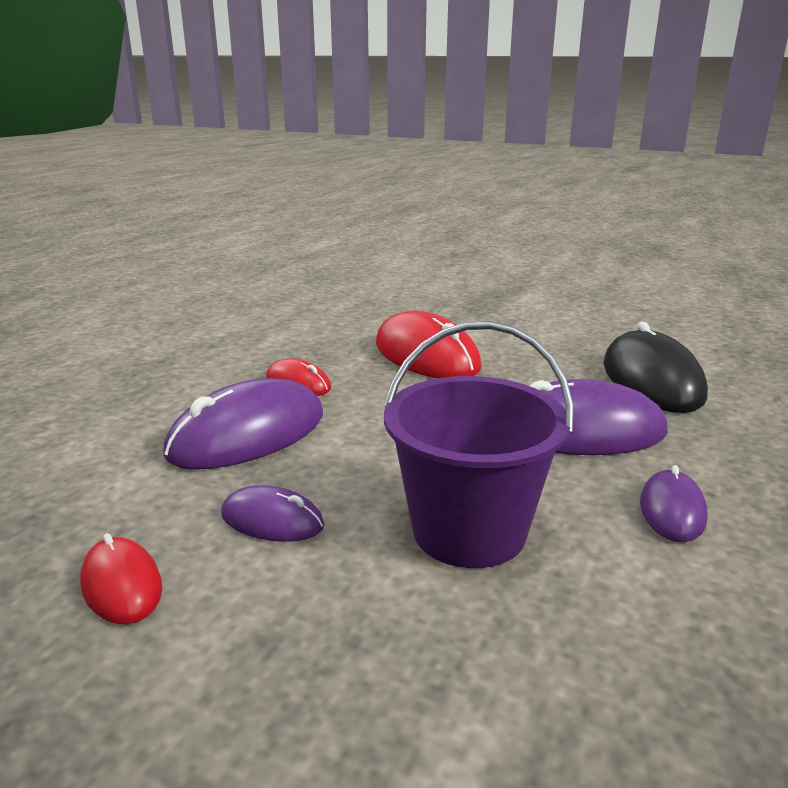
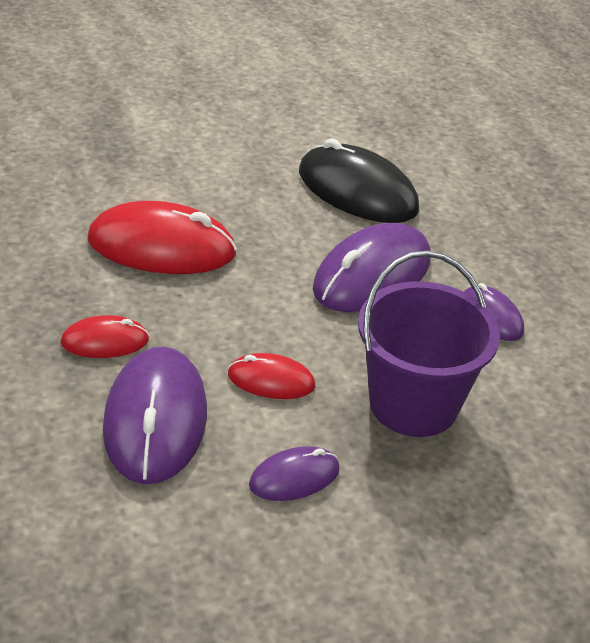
camera: 50 degrees left, 15 degrees up
red mouse [80,533,162,624] -> red mouse moved to [228,353,315,399]

